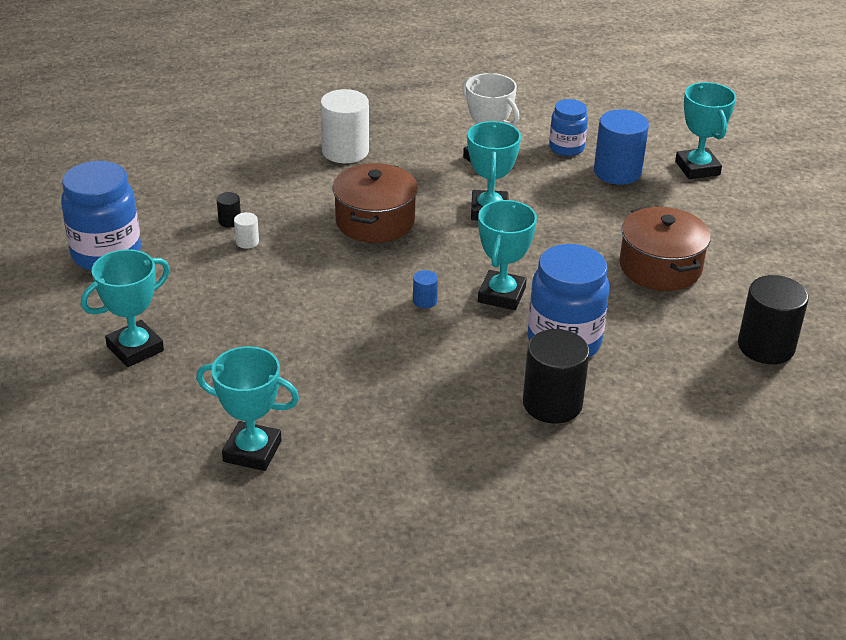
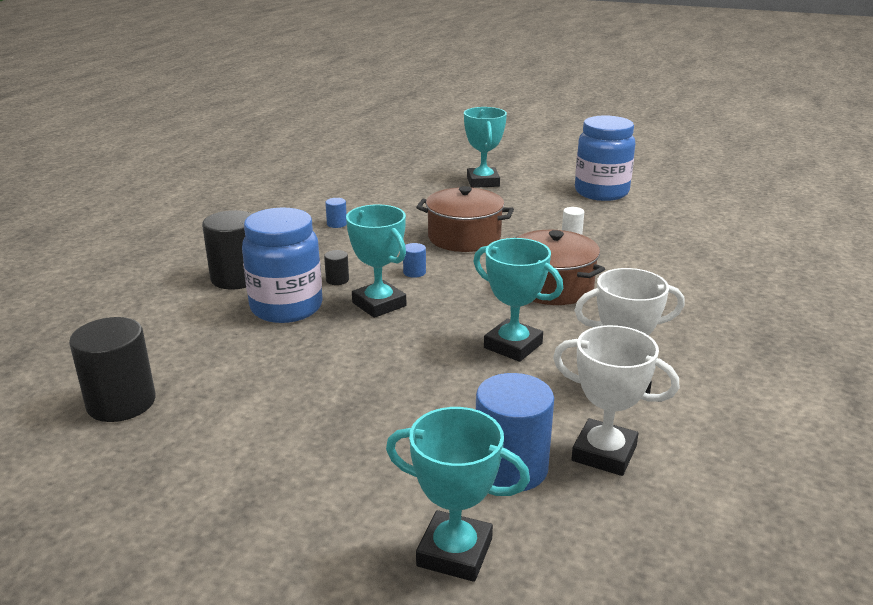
camera: 125 degrees right, 10 degrees down
turquoise trophy [196,346,299,471] -> none
black cylinder [216,192,241,227] -> black cylinder moved to [324,250,349,285]
white cylinder [320,89,369,163] -> none
blue jar [549,99,588,156] -> white trophy [553,325,679,476]
brown pot [619,206,711,291] -> brown pot moved to [416,186,514,252]
none -> blue cylinder [325,198,347,228]

